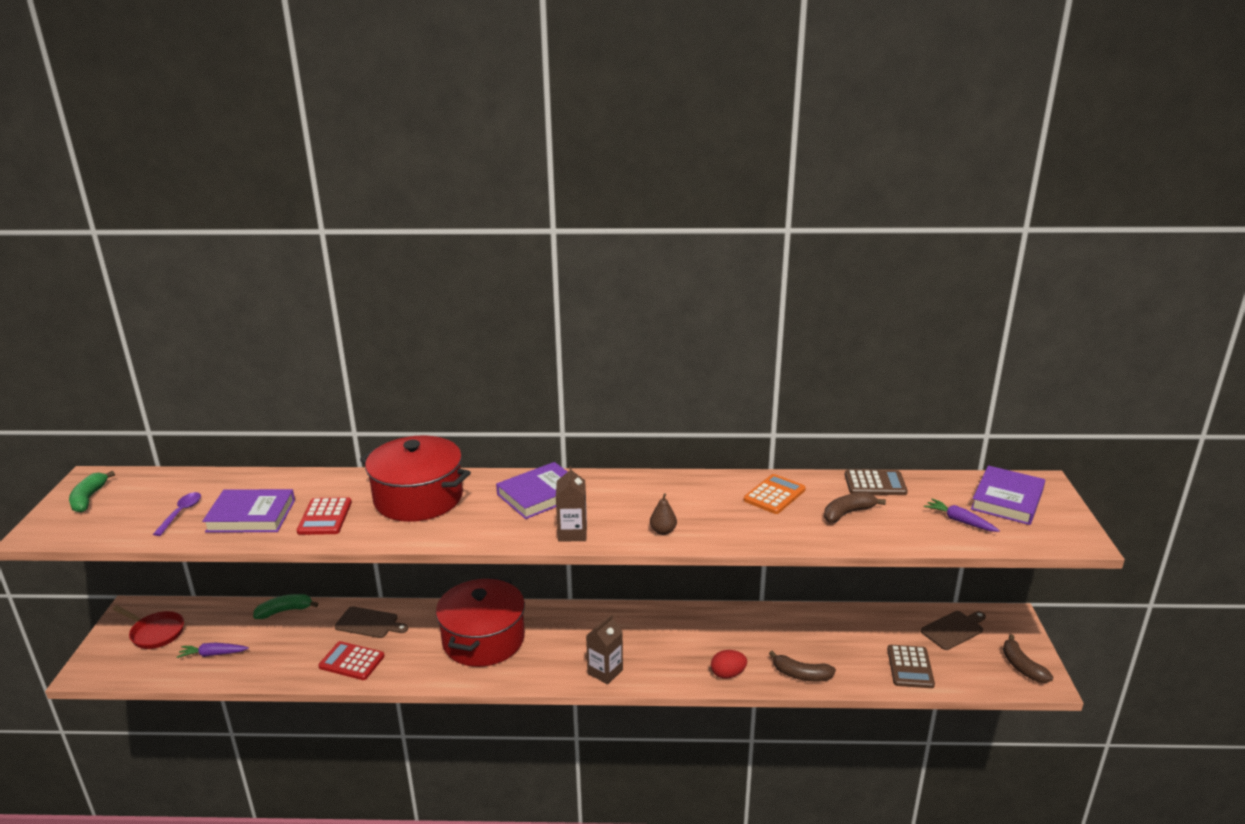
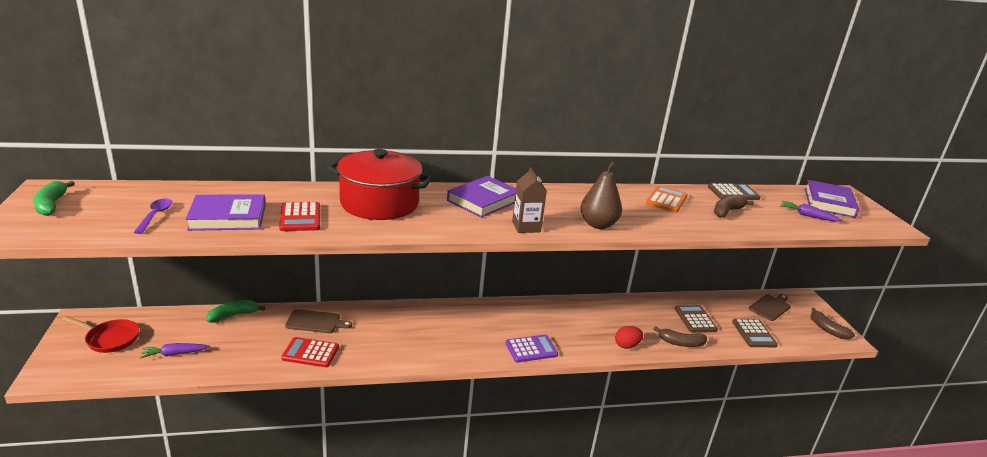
camera: 15 degrees left, 0 degrees up
red pot [436,577,525,667] -> none
brown carton [586,614,623,684] -> purple calculator [506,335,558,363]
brown pear [650,493,677,535] -> brown pear [580,162,622,229], size x1.81
none -> brown calculator [675,305,718,333]

